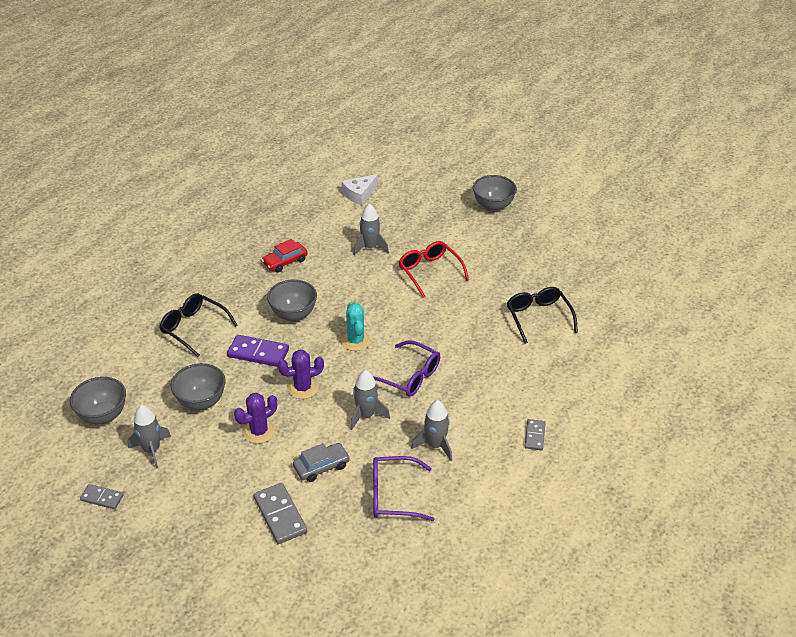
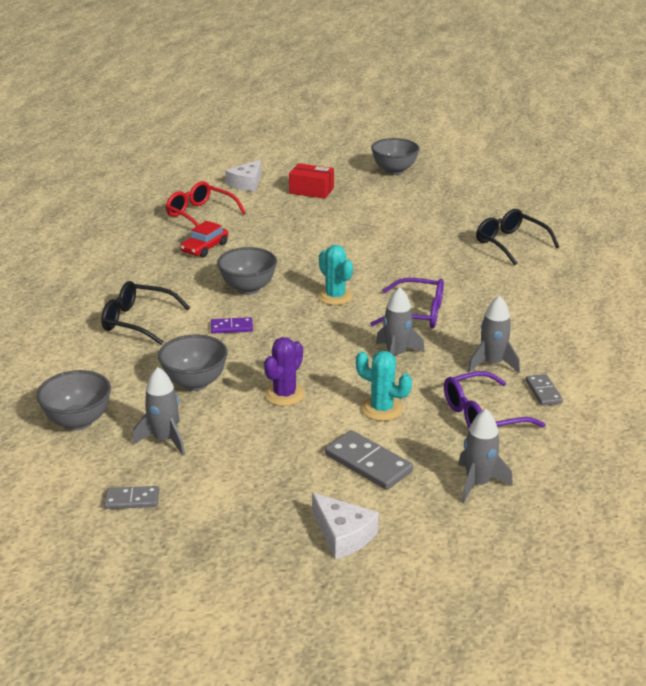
camera: 20 degrees left, 10 degrees down
purple domino [227,335,289,367] -> purple domino [211,317,253,334], size x0.60
purple cactus [278,350,324,399] -> none
grey car [293,443,350,482] -> turquoise cactus [356,351,412,421]
grey rocket [353,204,389,256] -> grey rocket moved to [458,409,513,503]
red glasses [398,241,469,298] -> red glasses moved to [165,181,246,226]
grey domino [525,419,546,450] -> grey domino moved to [526,374,563,406]
none -> red box [289,163,334,199]
none -> white cheese [312,493,379,559]

